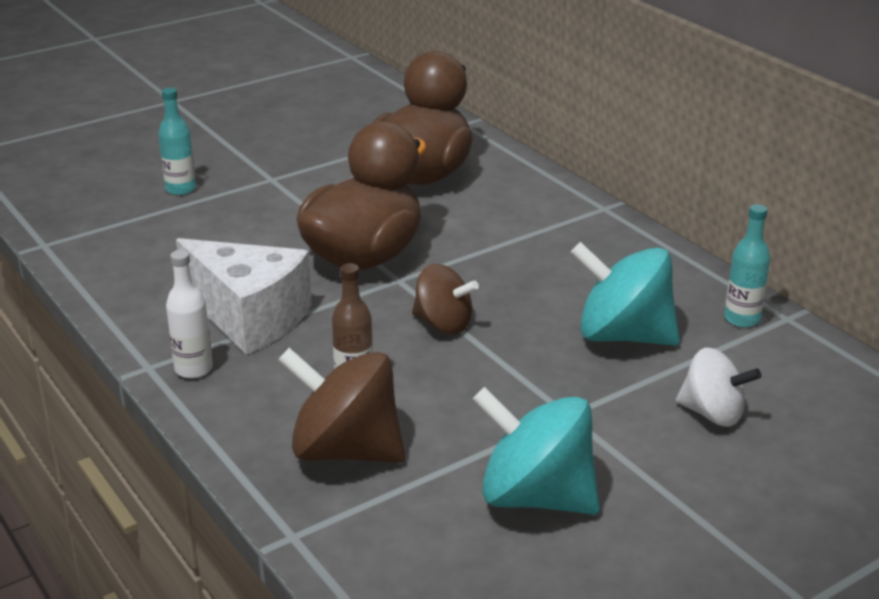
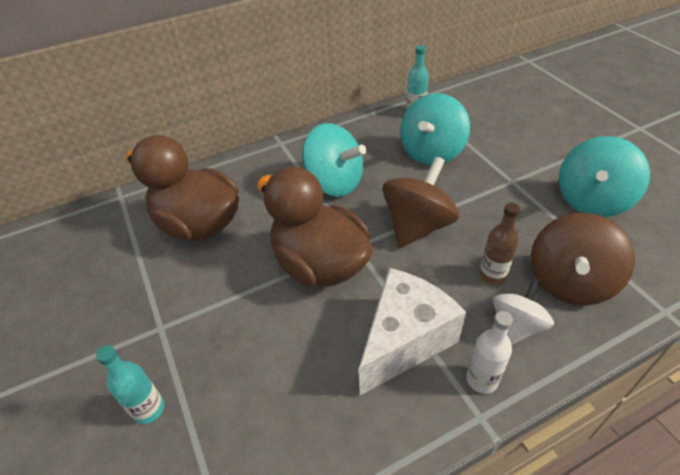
camera: 80 degrees left, 15 degrees up
brown spinning top [412,264,479,334] -> brown spinning top [383,157,459,248], size x1.58
white spinning top [676,348,761,427] -> white spinning top moved to [493,278,554,345]
none -> turquoise spinning top [302,123,366,197]

